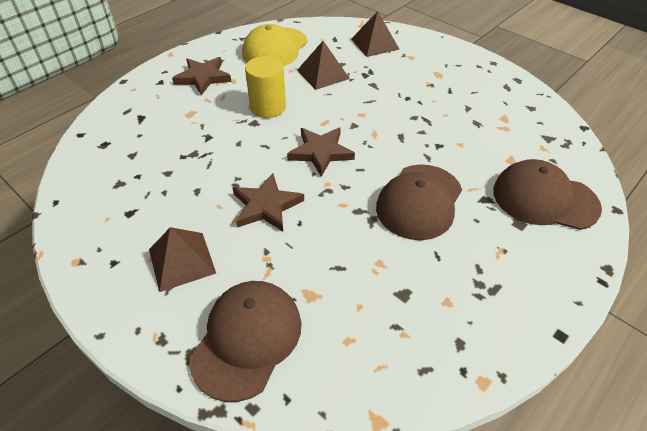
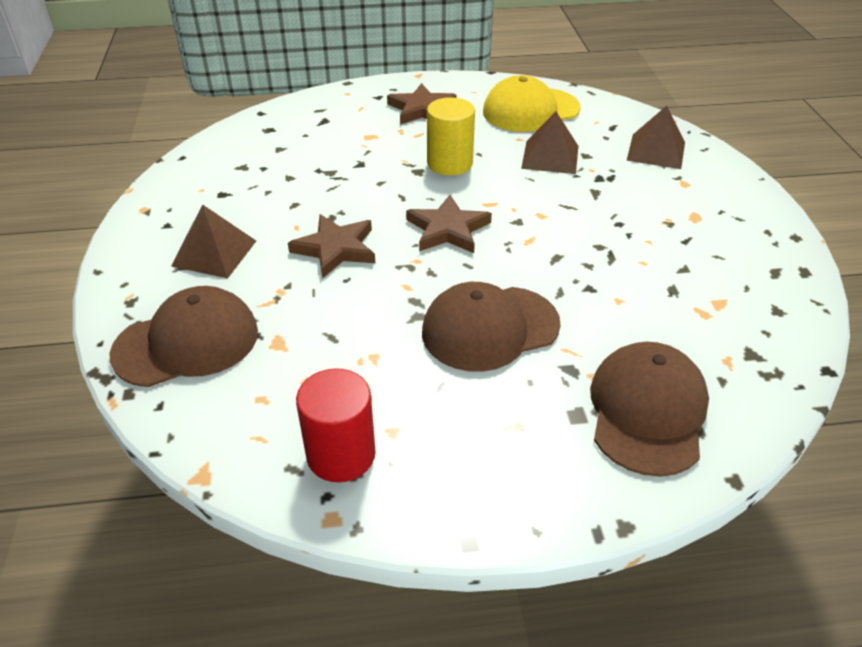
camera: 40 degrees right, 5 degrees down
brown cap [493,159,602,230] -> brown cap turned 45 degrees clockwise [590,342,709,477]
none -> red cylinder [296,368,376,482]

